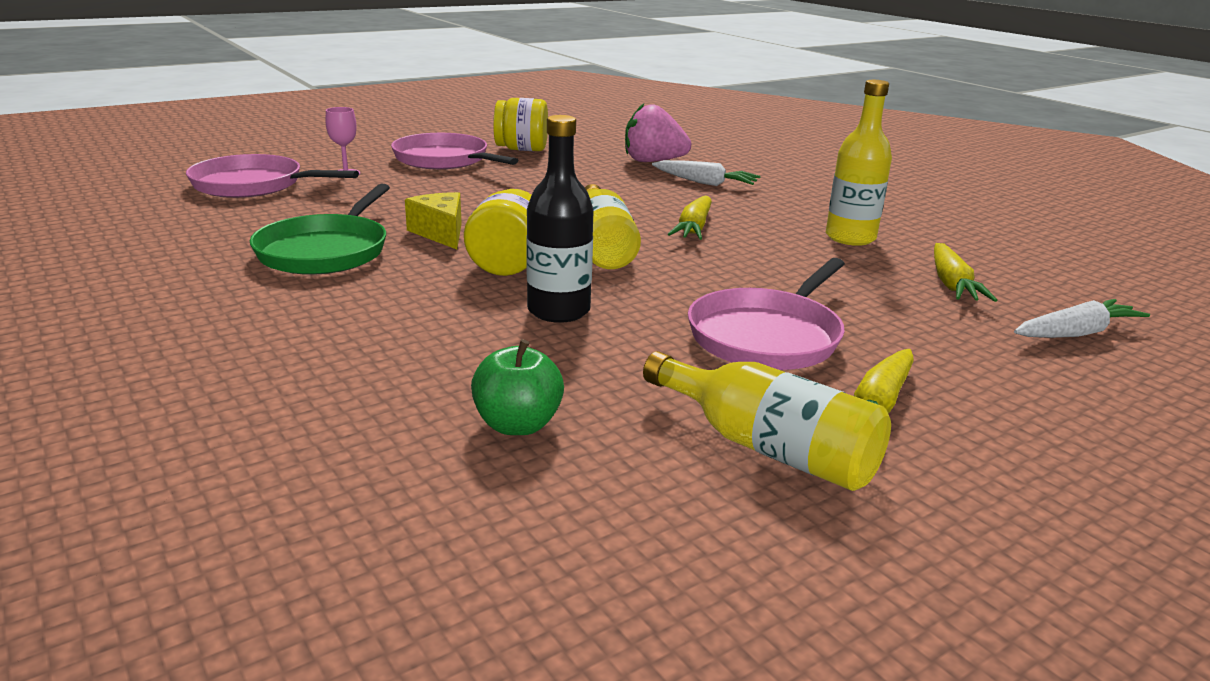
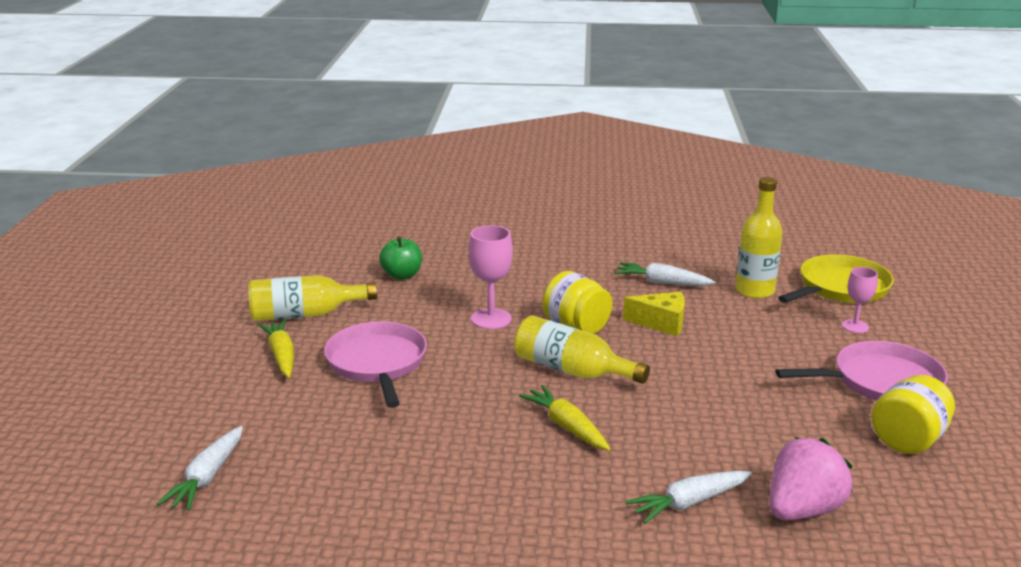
camera: 130 degrees right, 0 degrees up
pink pan [186,154,359,198] -> yellow pan [778,254,894,303]
green pan [250,183,390,275] -> white carrot [615,262,716,286]
black bottle [526,115,594,323] -> pink goblet [469,225,513,329]
yellow bottle [826,80,892,246] -> yellow bottle moved to [735,177,783,299]
yellow carrot [934,243,997,302] -> none

